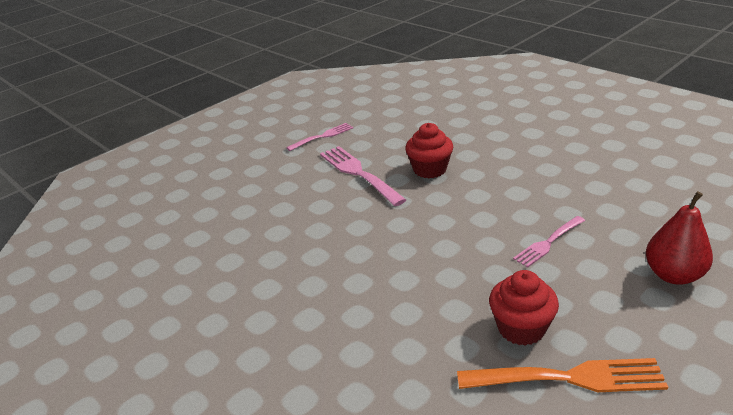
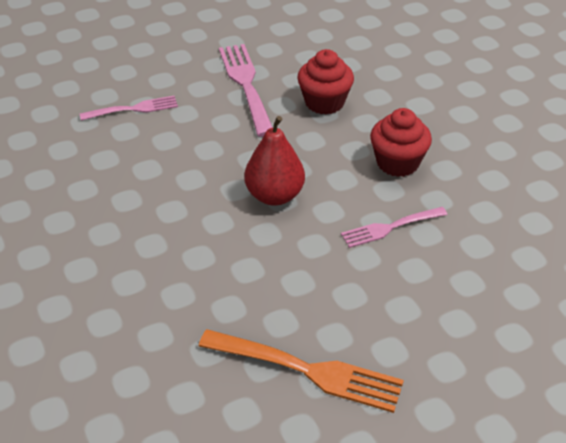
camera: 15 degrees right, 10 degrees up
pink fork [286,123,353,151] -> pink fork moved to [80,96,178,121]
red cupcake [489,270,559,346] -> red cupcake moved to [370,108,432,177]
red pear [646,191,713,285] -> red pear moved to [244,116,305,206]

